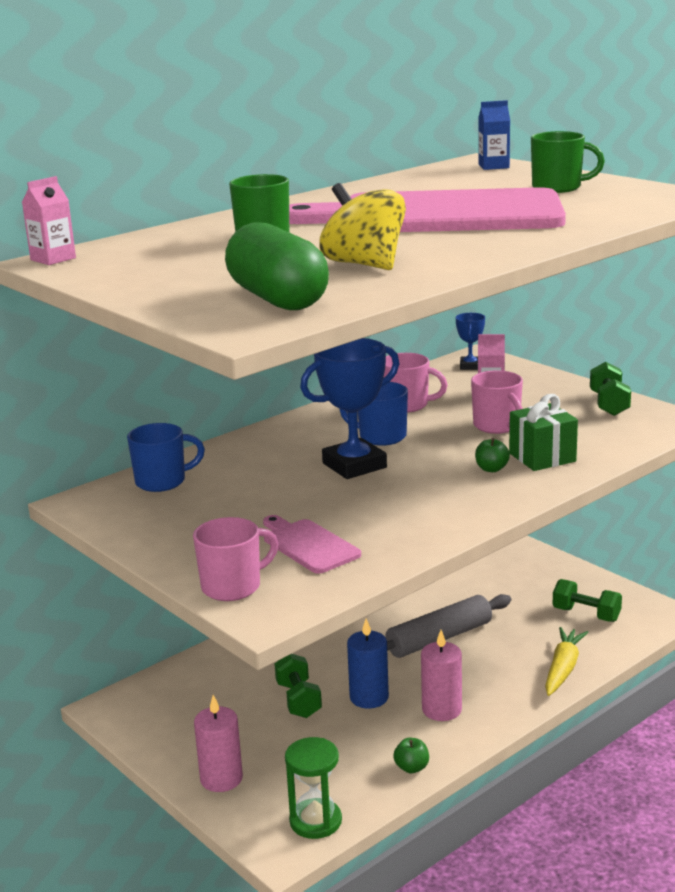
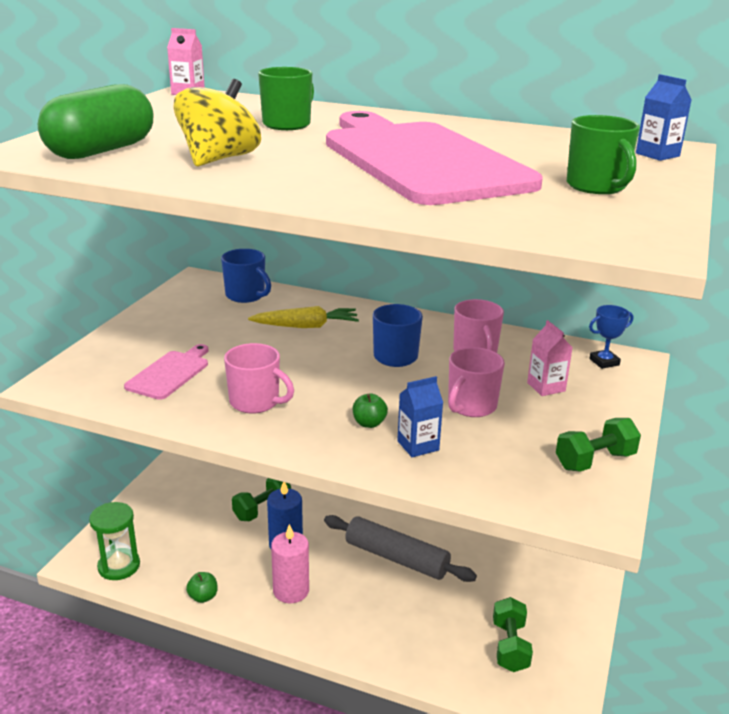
camera: 60 degrees right, 5 degrees up
pink mug [193,517,279,601] -> pink mug moved to [224,343,294,413]
pink candle [194,695,243,792] -> none
blue trophy [300,338,399,479] -> none
green gift [509,394,578,471] -> blue carton [397,376,443,457]
yellow carrot [545,627,589,696] -> yellow carrot moved to [248,306,359,328]

